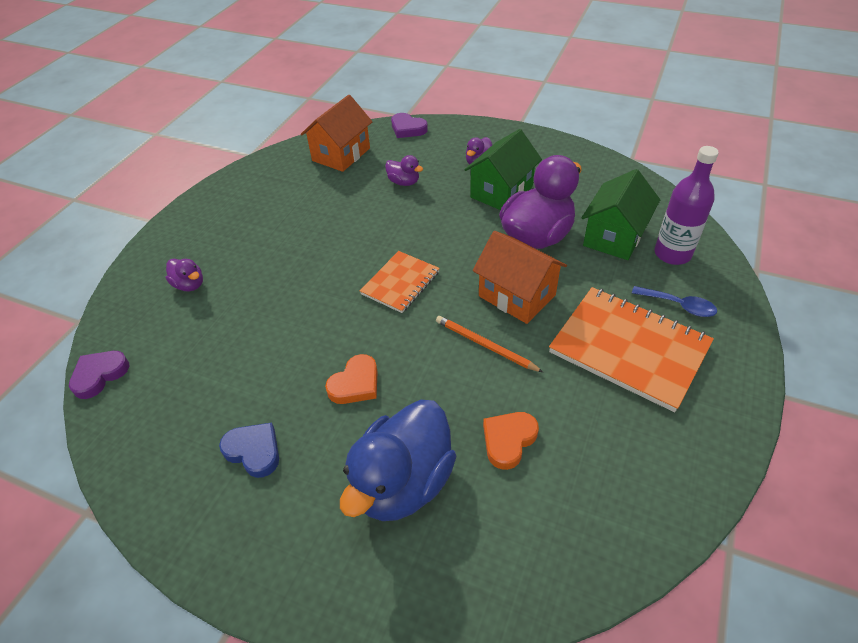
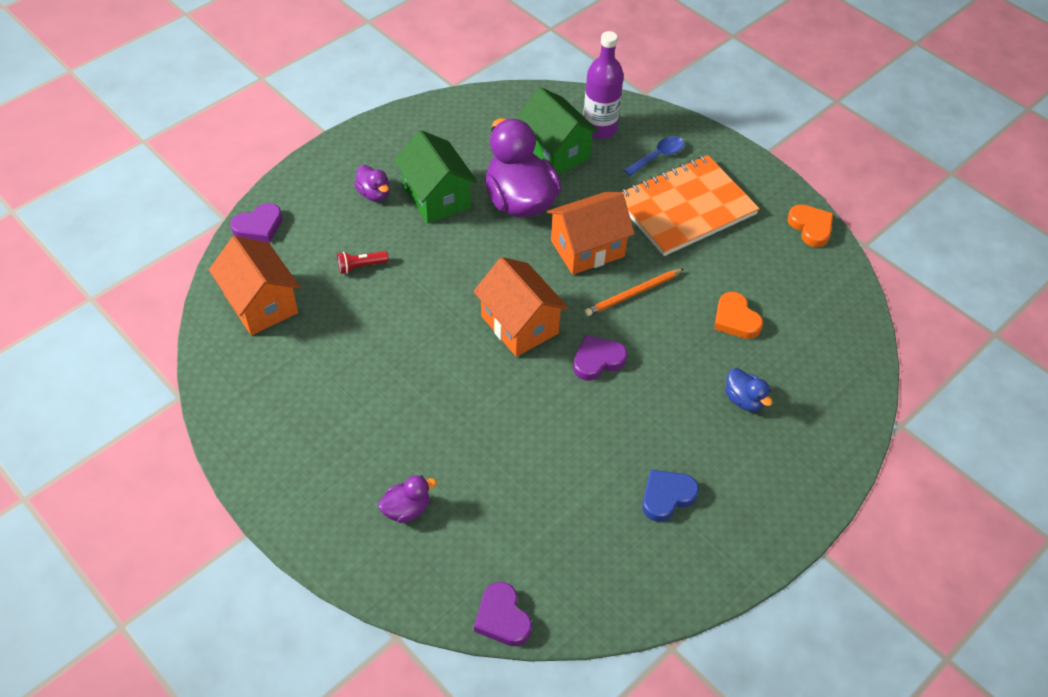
camera: 70 degrees left, 5 degrees up
orange heart [325,354,378,404] -> orange heart moved to [788,204,833,247]
blue duck [340,400,457,521] -> blue duck [725,368,773,412], size x0.46
orange notebook [360,251,440,313] -> orange house [473,257,568,357]
purple duck [385,155,423,186] -> red flashlight [337,251,389,274]
none -> purple heart [573,335,627,381]

